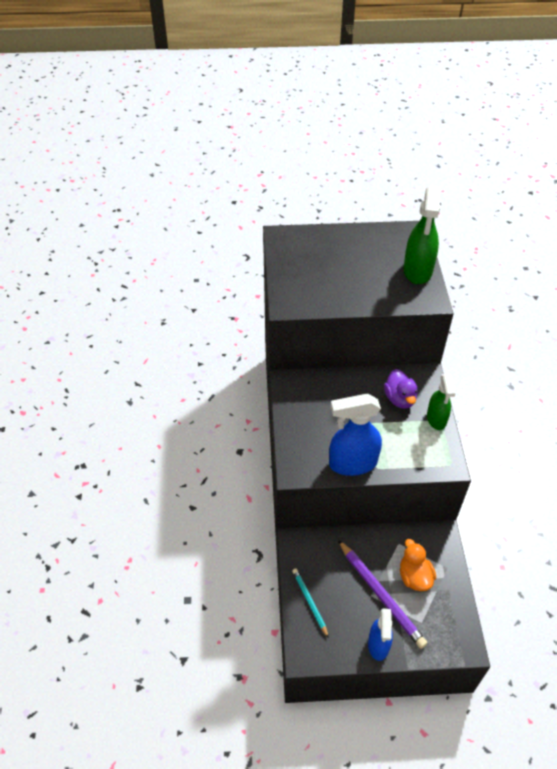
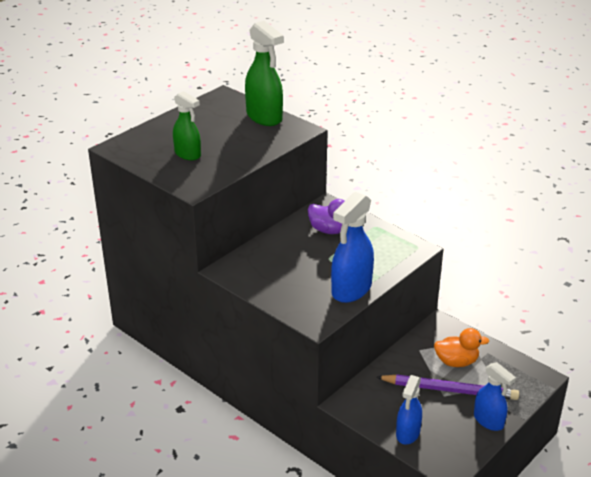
camera: 45 degrees left, 15 degrees down
turquoise pencil [292,568,329,638] -> blue spray bottle [396,375,422,445]
orange duck [400,539,436,591] -> orange duck turned 150 degrees clockwise [434,328,490,367]
green spray bottle [427,374,456,430] -> green spray bottle moved to [173,91,201,160]

